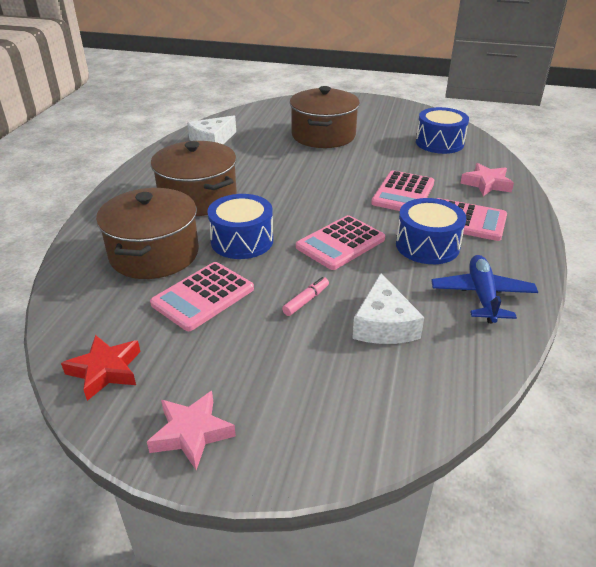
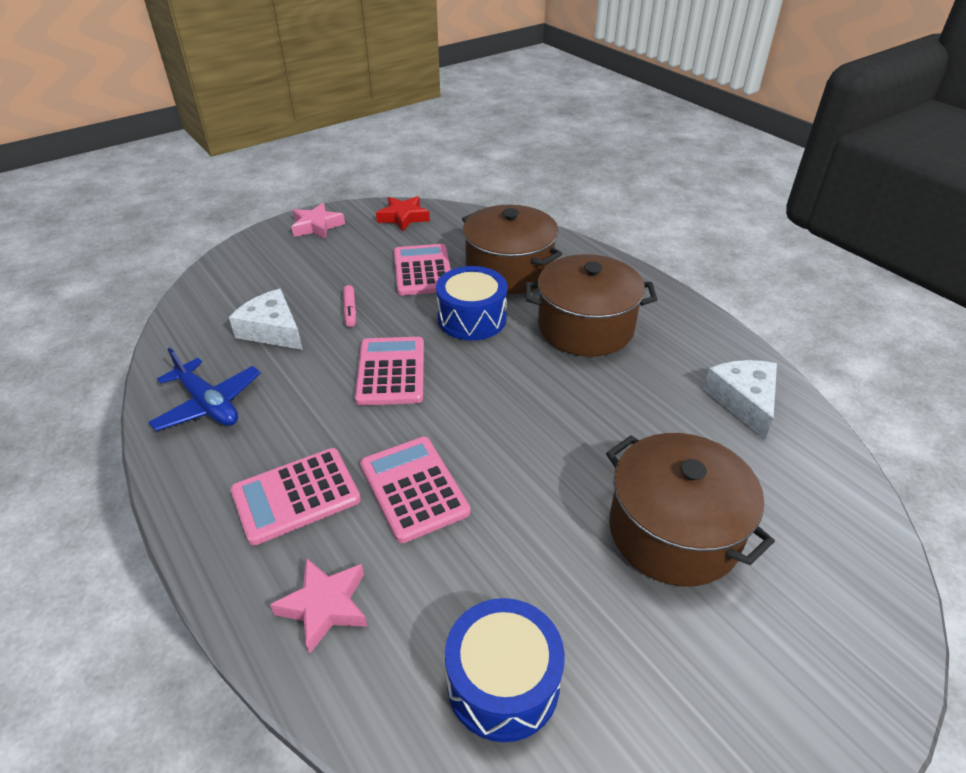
camera: 130 degrees right, 5 degrees up
blue drum [396,198,466,264] -> none

